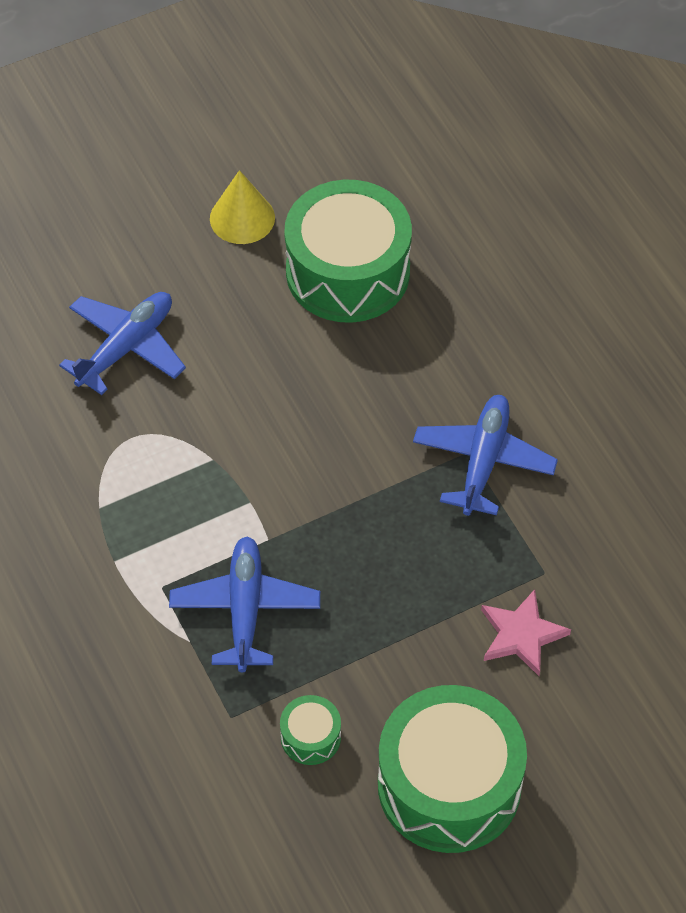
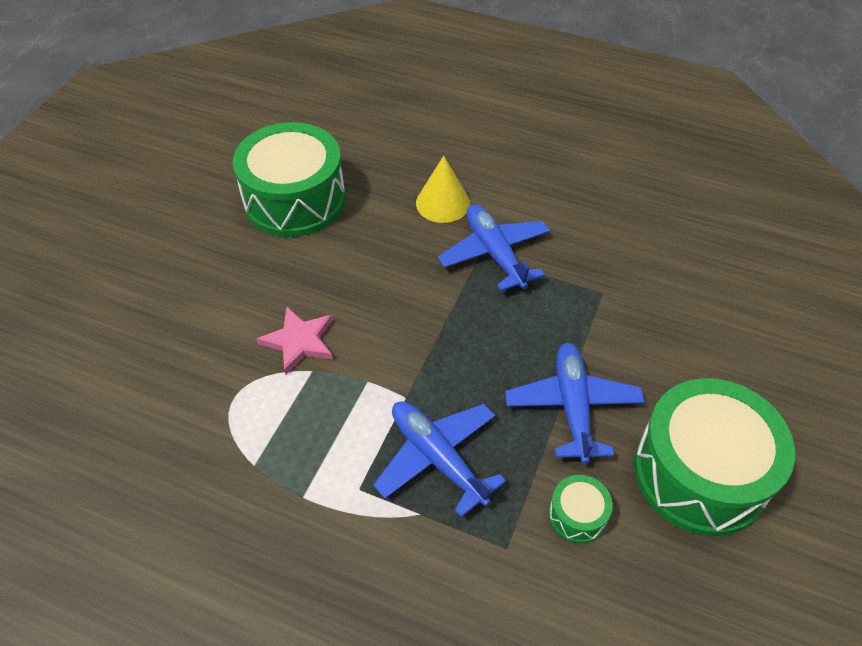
camera: 40 degrees left, 5 degrees down
blue plane [59,292,186,395] -> blue plane moved to [505,343,645,464]
yellow cone [210,170,275,244] -> yellow cone moved to [416,156,470,223]
pink star [481,589,571,676] -> pink star moved to [257,307,333,375]

